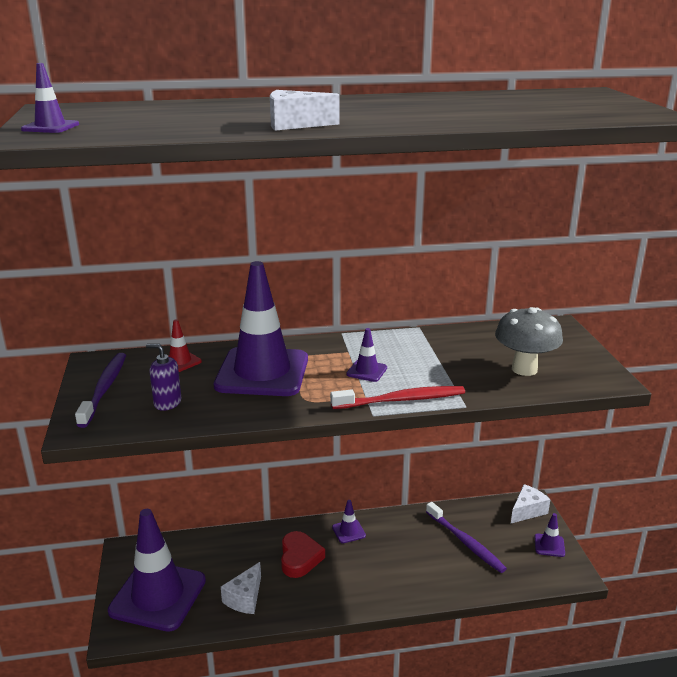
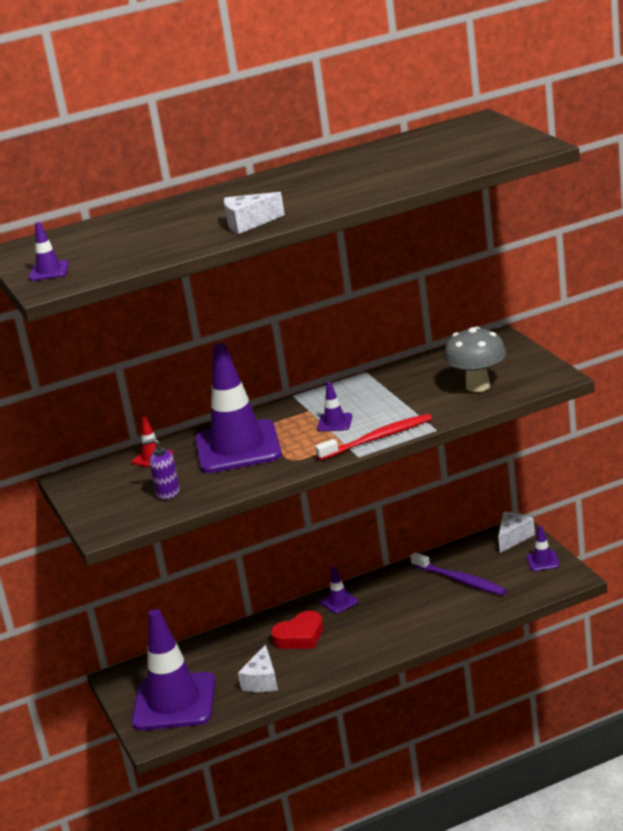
camera: 10 degrees left, 0 degrees up
purple toothbrush [75,353,126,428] -> none
red heart [281,531,325,578] -> red heart turned 75 degrees clockwise [271,611,324,649]

